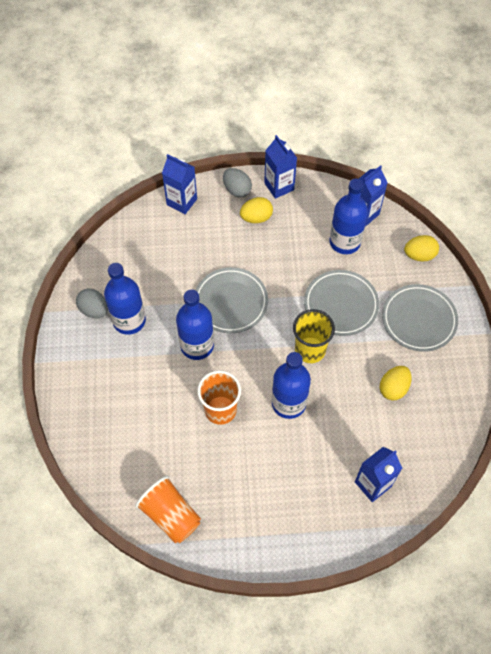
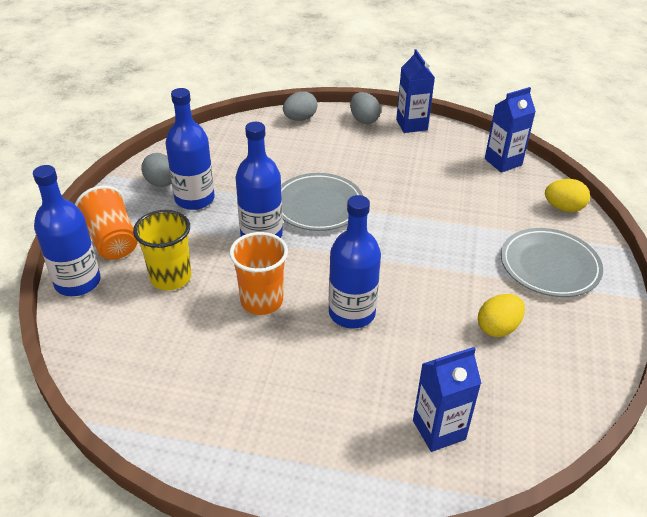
camera: 15 degrees right, 20 degrees down
orange cup [135,476,201,543] -> orange cup moved to [75,185,138,260]
blue carton [162,154,197,214] -> grey egg [283,91,317,121]
yellow egg [240,197,273,223] -> none
yellow cup [293,309,335,363] -> yellow cup moved to [133,210,191,290]
grey plate [304,270,379,336] -> none
blue bottle [330,178,368,254] -> blue bottle moved to [33,165,101,296]

